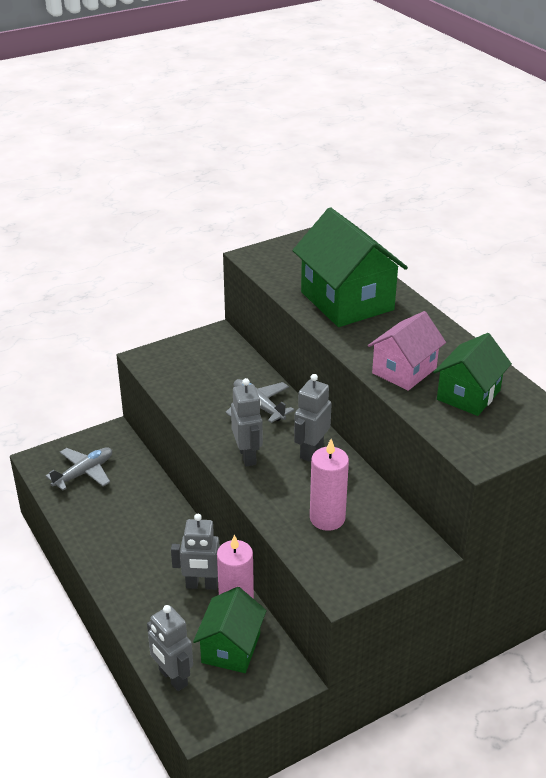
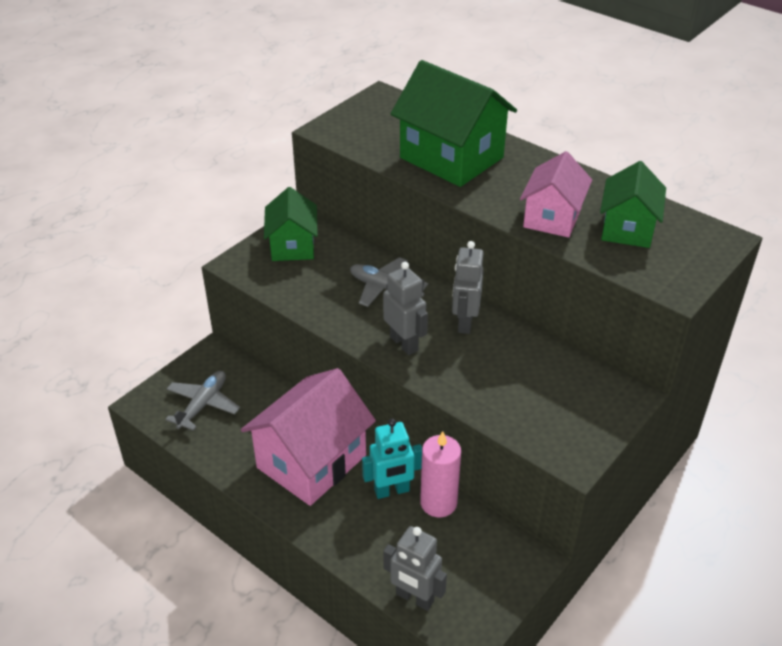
camera: 20 degrees left, 5 degrees up
grey robot [171,514,219,590] -> turquoise robot [362,419,422,499]
green house [193,587,267,673] -> green house moved to [264,187,318,261]
pink candle [310,439,349,531] -> none
none -> pink house [241,368,376,506]

